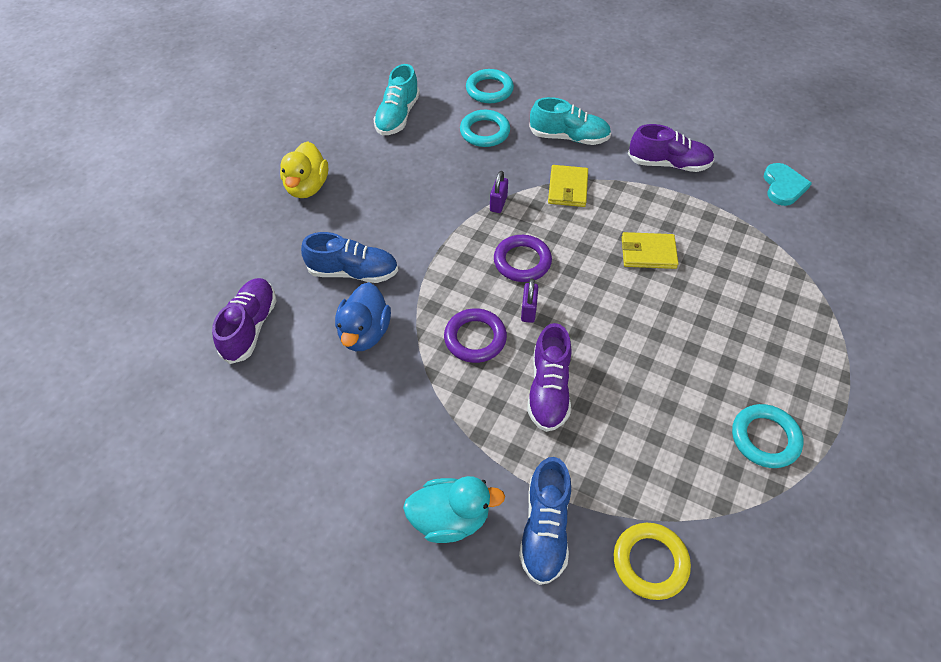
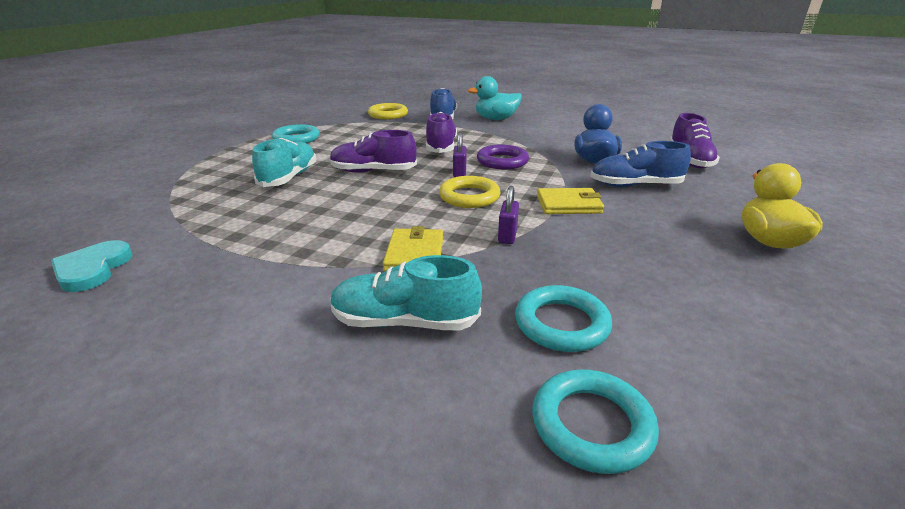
camera: 175 degrees right, 25 degrees down
turquoise shoe [373,64,420,135] -> turquoise shoe moved to [252,138,316,187]
purple ring [494,235,552,282] -> yellow ring [439,176,500,208]
yellow wallet [622,232,679,269] -> yellow wallet moved to [537,188,604,214]
purple shoe [628,124,715,172] -> purple shoe moved to [330,130,417,173]

